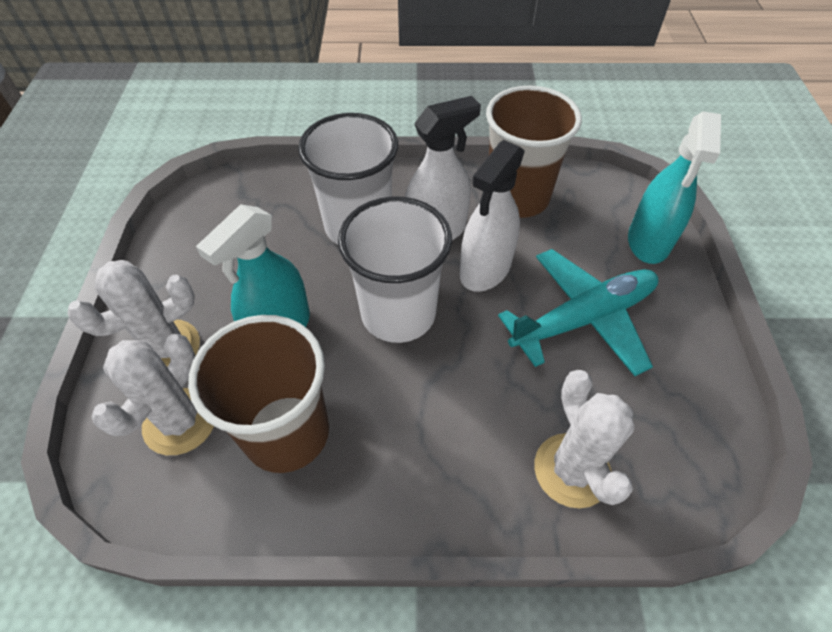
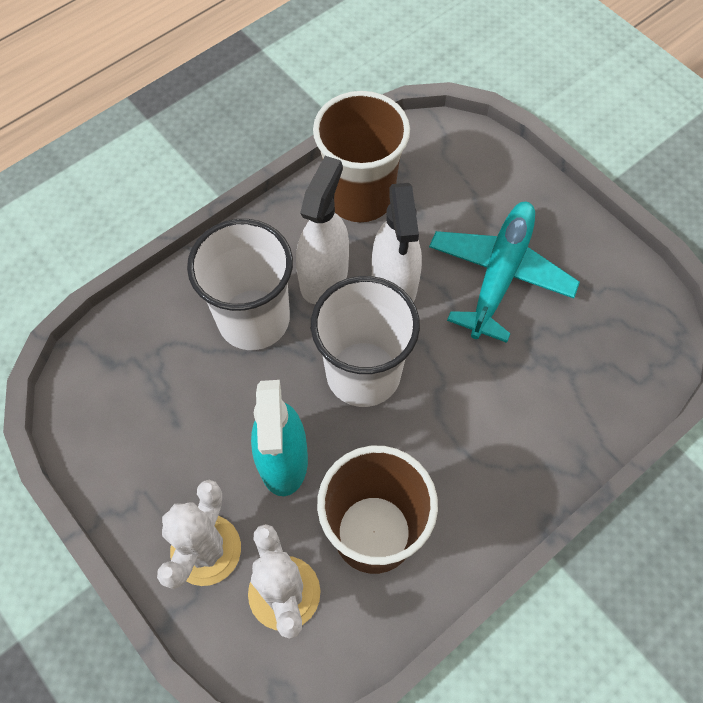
camera: 40 degrees left, 10 degrees up
white cactus [534,370,634,508] -> none
turquoise spray bottle [628,111,721,264] -> none

